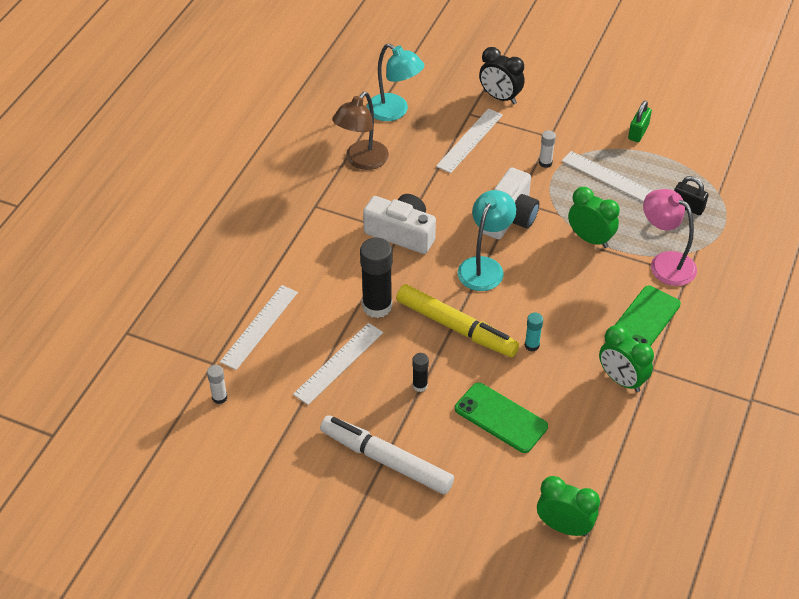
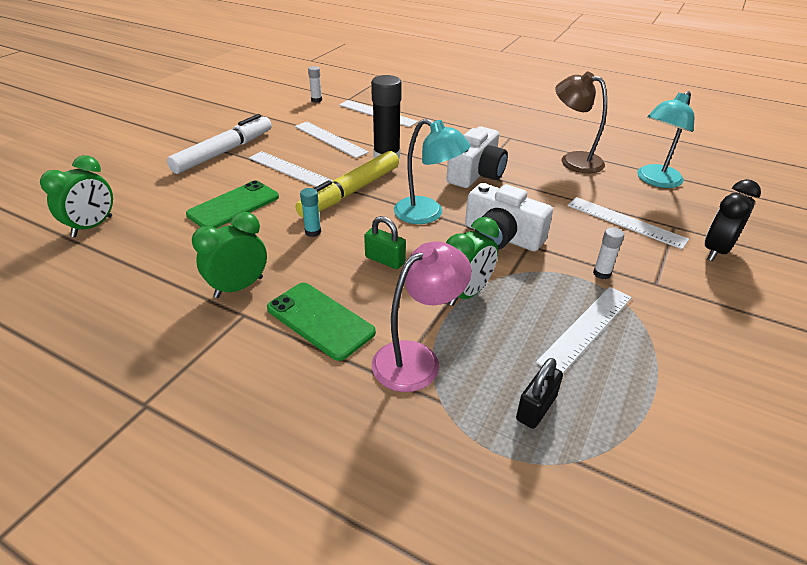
camera: 95 degrees right, 10 degrees down
black glue stick [412,353,429,392] -> white ruler [249,151,333,187]
green padlock [628,100,652,142] -> green padlock moved to [364,216,406,269]

